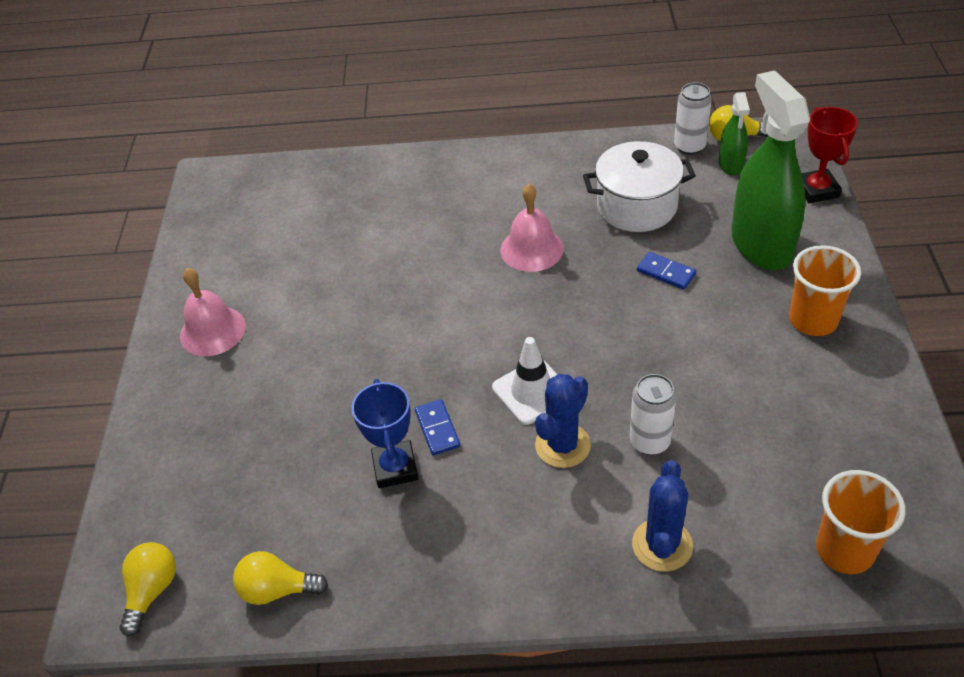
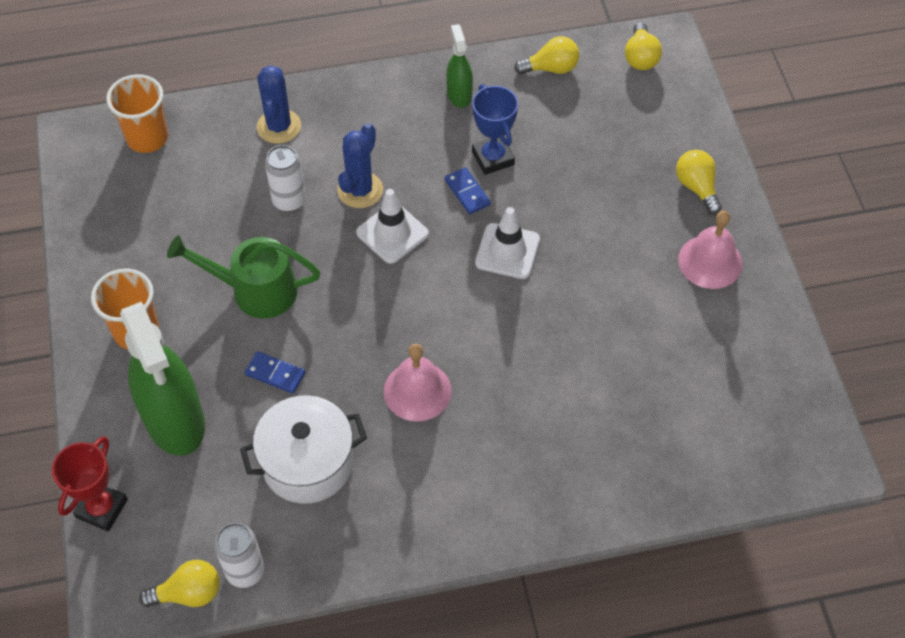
camera: 165 degrees right, 10 degrees up
green spray bottle [718,92,750,175] -> green spray bottle moved to [446,24,473,108]
red trophy [801,107,858,203] -> red trophy turned 45 degrees clockwise [52,436,128,532]
none -> green watering can [167,236,320,318]
none -> white traffic cone [475,207,540,279]
none -> yellow light bulb [676,150,722,215]

